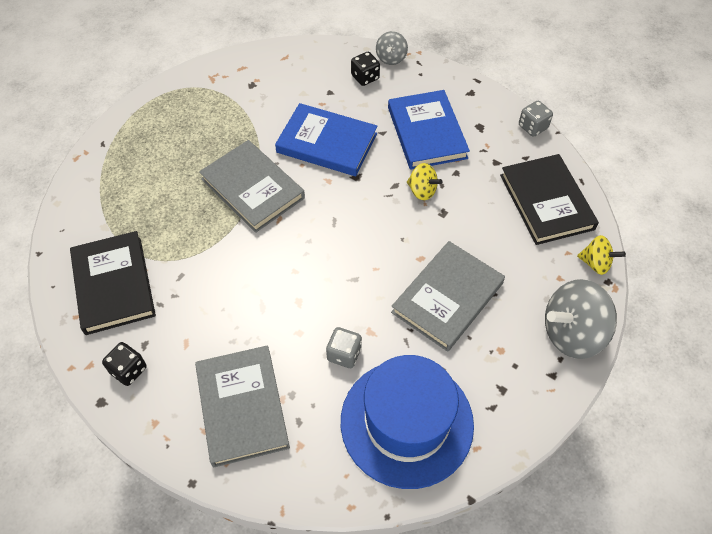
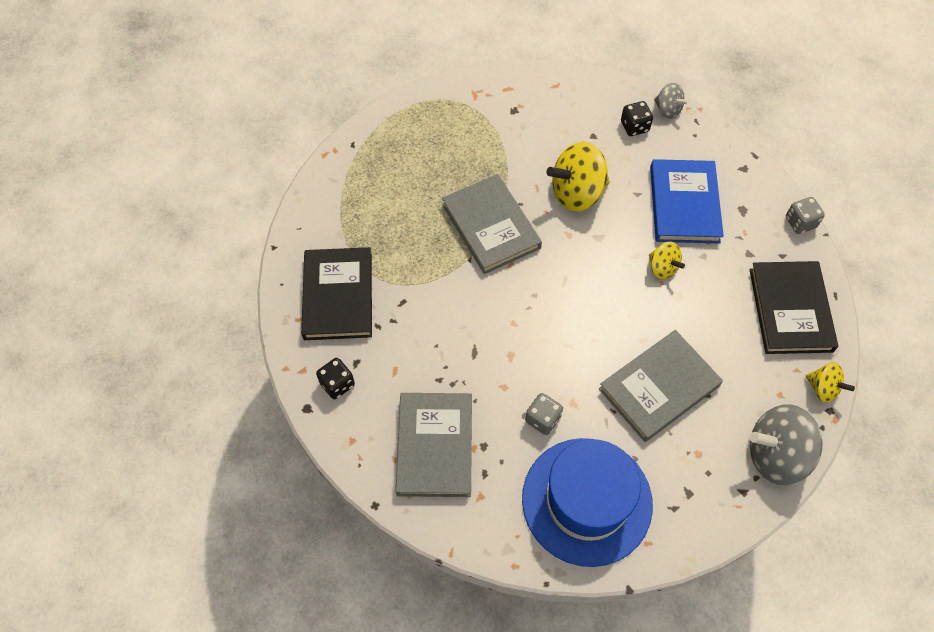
camera: 15 degrees right, 5 degrees up
blue book [275,103,378,176] -> yellow spinning top [547,142,610,212]
grey spinning top [376,31,408,65] -> grey spinning top turned 75 degrees counterclockwise [654,83,689,119]

